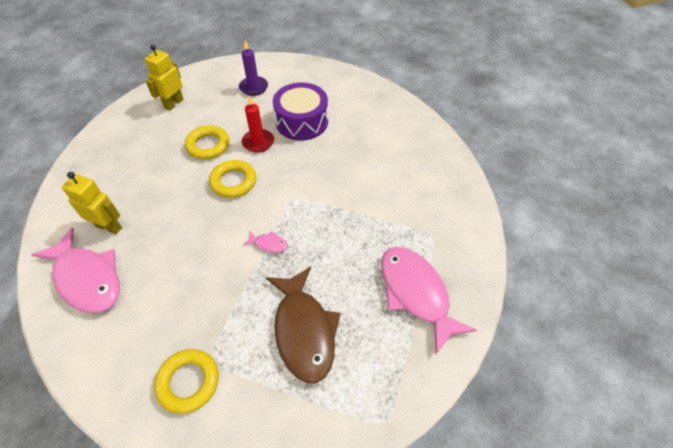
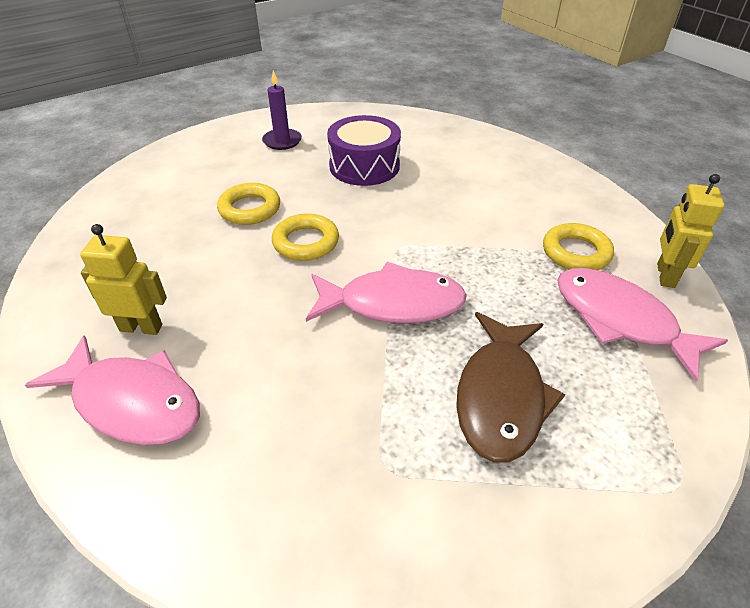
camera: 15 degrees left, 10 degrees down
yellow robot [145,44,184,111] -> yellow robot moved to [657,174,725,288]
yellow ring [154,349,219,414] -> yellow ring moved to [543,223,614,270]
red candle [242,95,274,153] -> none
pink fish [243,231,288,253] -> pink fish [306,262,467,323], size x2.44
brown fish [266,266,341,383] -> brown fish turned 45 degrees clockwise [456,312,565,463]

